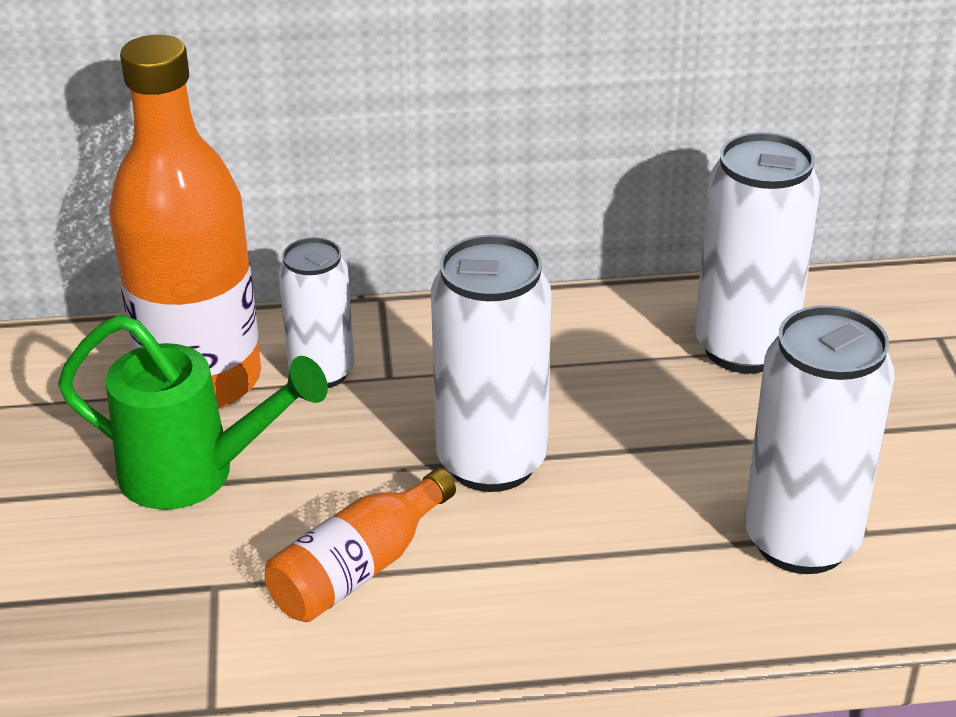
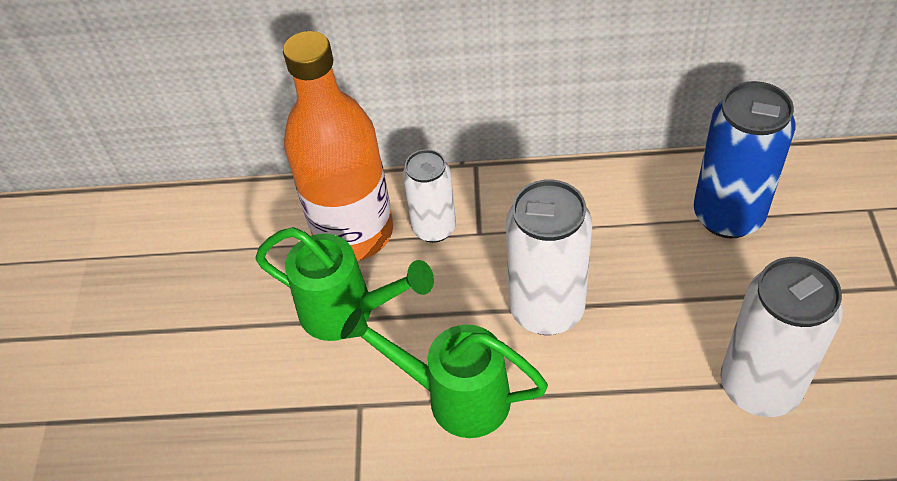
camera: 10 degrees right, 15 degrees up
orange bottle [265,469,456,622] -> green watering can [341,307,548,438]
white can [695,132,820,374] -> blue can [693,81,795,238]

